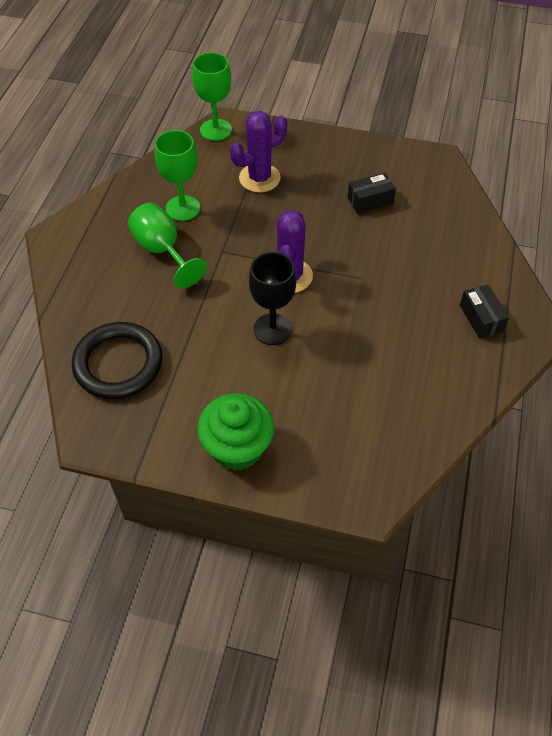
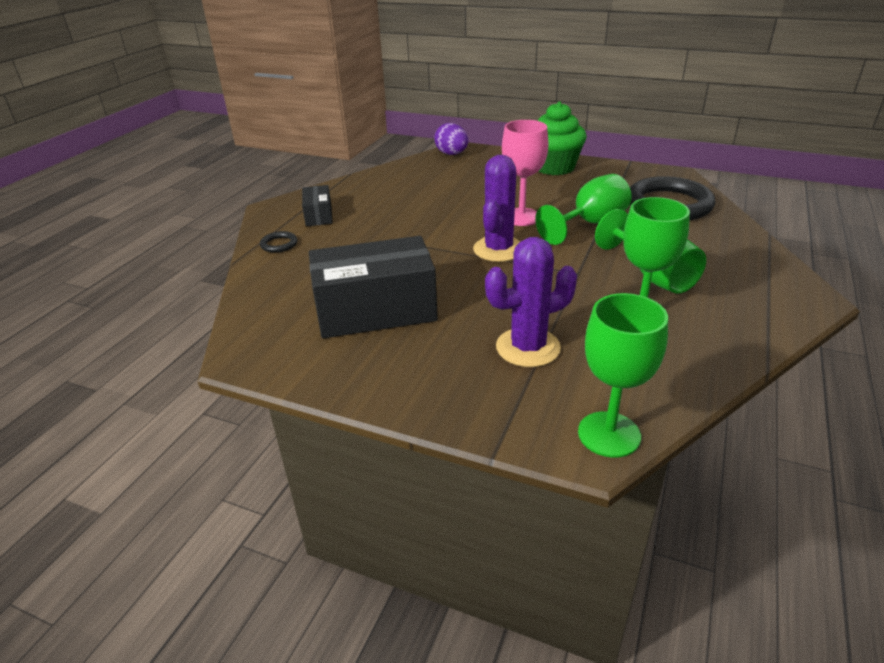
camera: 170 degrees left, 20 degrees down
black goblet [249,252,296,345] -> pink goblet [502,120,548,226]
black box [348,173,396,214] -> black box [309,236,438,338], size x2.05
none -> black ring [260,231,298,253]
none -> purple egg [434,123,468,155]
none -> green goblet [535,174,632,245]

